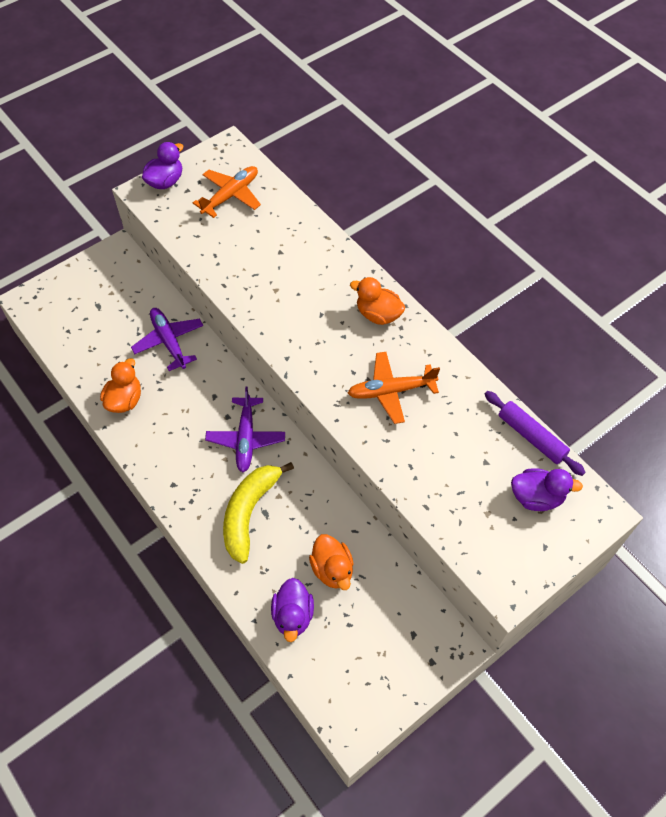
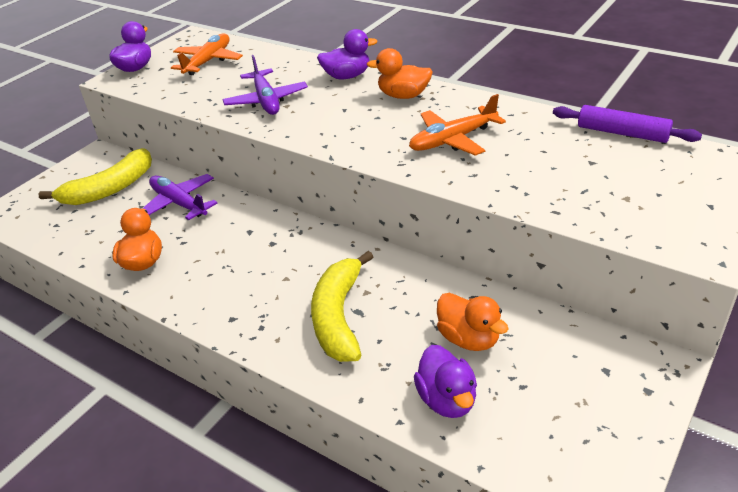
camera: 15 degrees left, 20 degrees down
purple plane [205,386,285,472] -> purple plane moved to [222,55,308,115]
purple duck [511,468,583,511] -> purple duck moved to [317,29,377,79]
none -> yellow banana [38,148,152,205]

